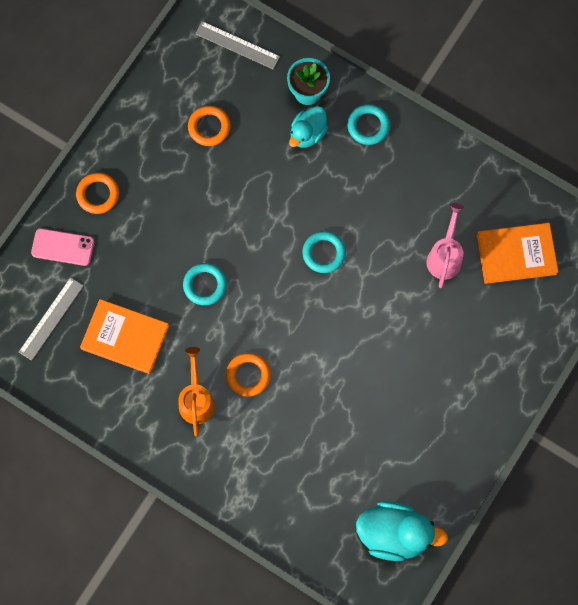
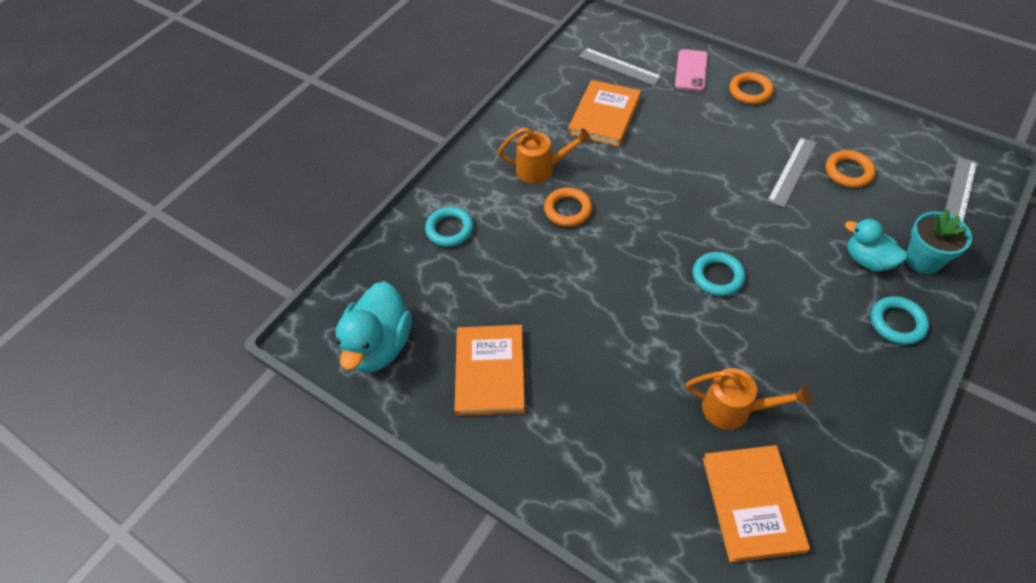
camera: 95 degrees right, 20 degrees down
turquoise ring [183,263,227,305] -> turquoise ring moved to [425,207,474,247]
pink watering can [427,203,464,288] -> orange watering can [686,368,811,430]
none -> orange book [455,325,525,416]
none -> grey ruler [767,137,817,208]

